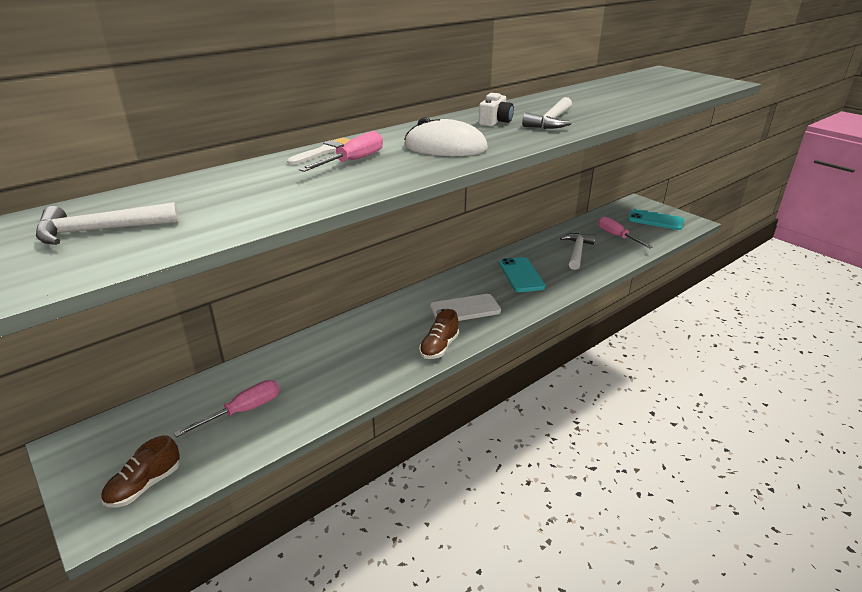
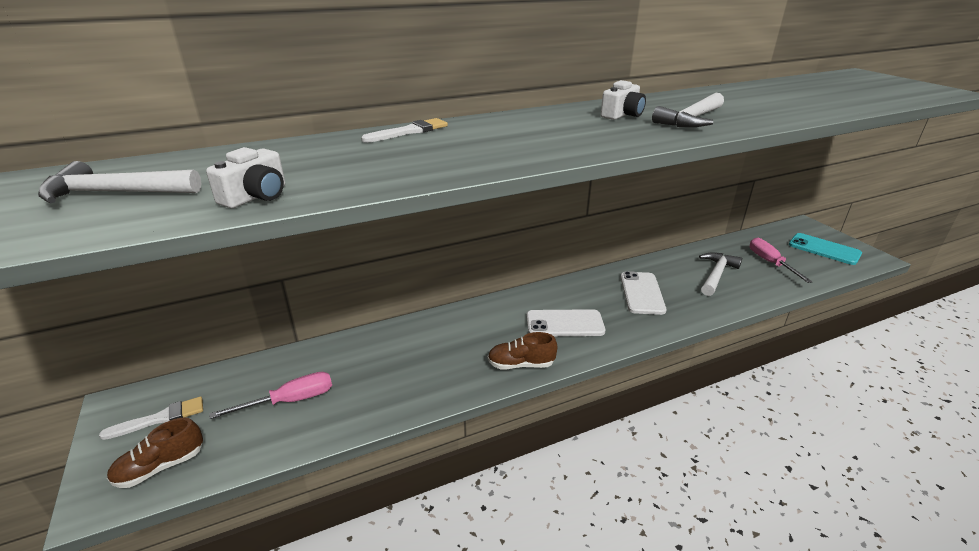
camera: 15 degrees right, 0 degrees up
pink screwdriver [299,131,383,172] -> none
white mouse [404,117,488,156] -> none
brown shoe [419,309,459,359] -> brown shoe turned 45 degrees clockwise [488,332,557,369]
turquoise phone [499,257,546,292] -> white phone [620,271,667,315]
none -> white brush [99,396,203,440]
none -> white camera [206,147,285,208]

